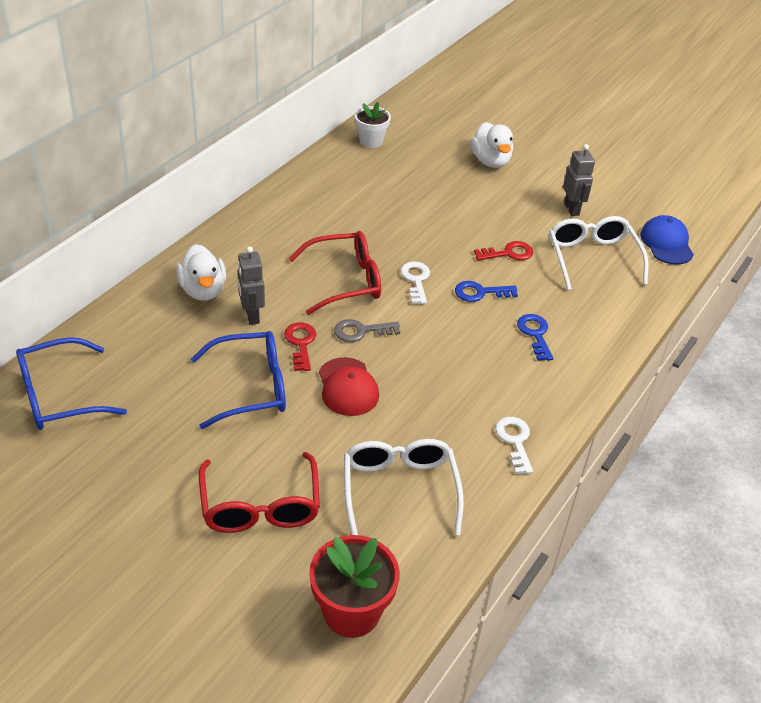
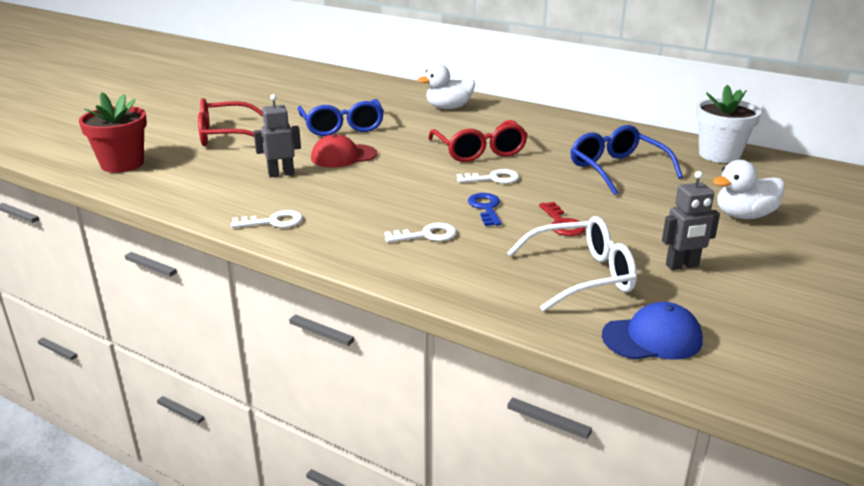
camera: 90 degrees right, 15 degrees down
blue glasses [16,337,127,430] -> blue glasses moved to [571,125,683,195]
grey robot [237,246,265,325] -> grey robot moved to [254,94,301,178]
red key [284,322,316,371] -> none
grey key [334,319,400,342] -> none
white glasses [344,439,464,535] -> none
white flower pot [355,102,391,148] -> white flower pot [696,85,761,163], size x1.52
blue key [517,314,554,361] -> white key [384,223,457,243]

